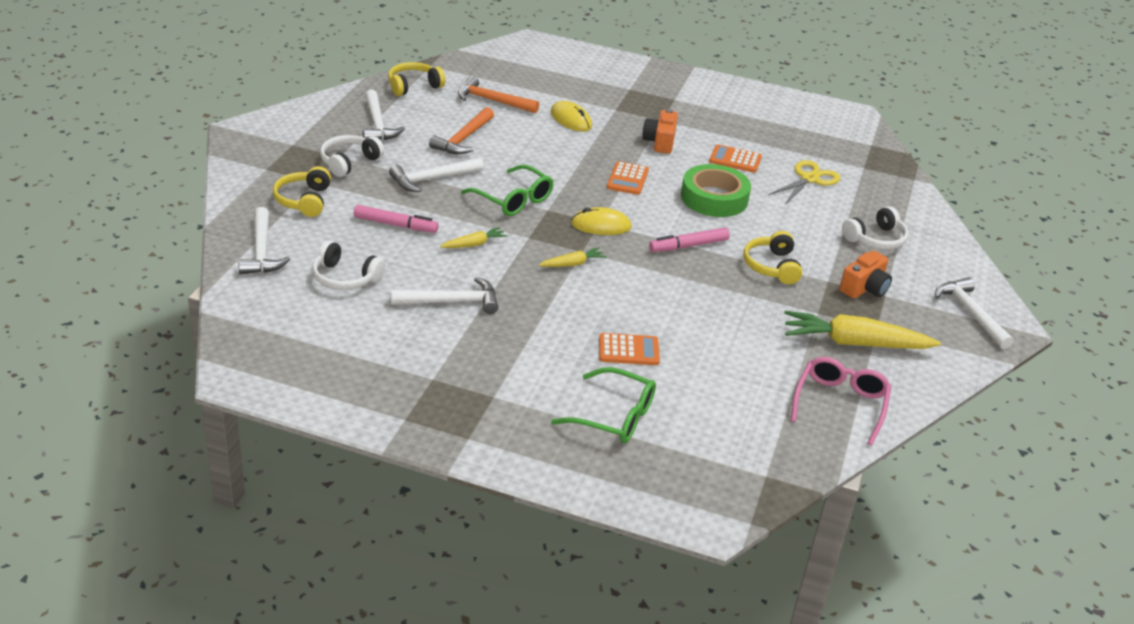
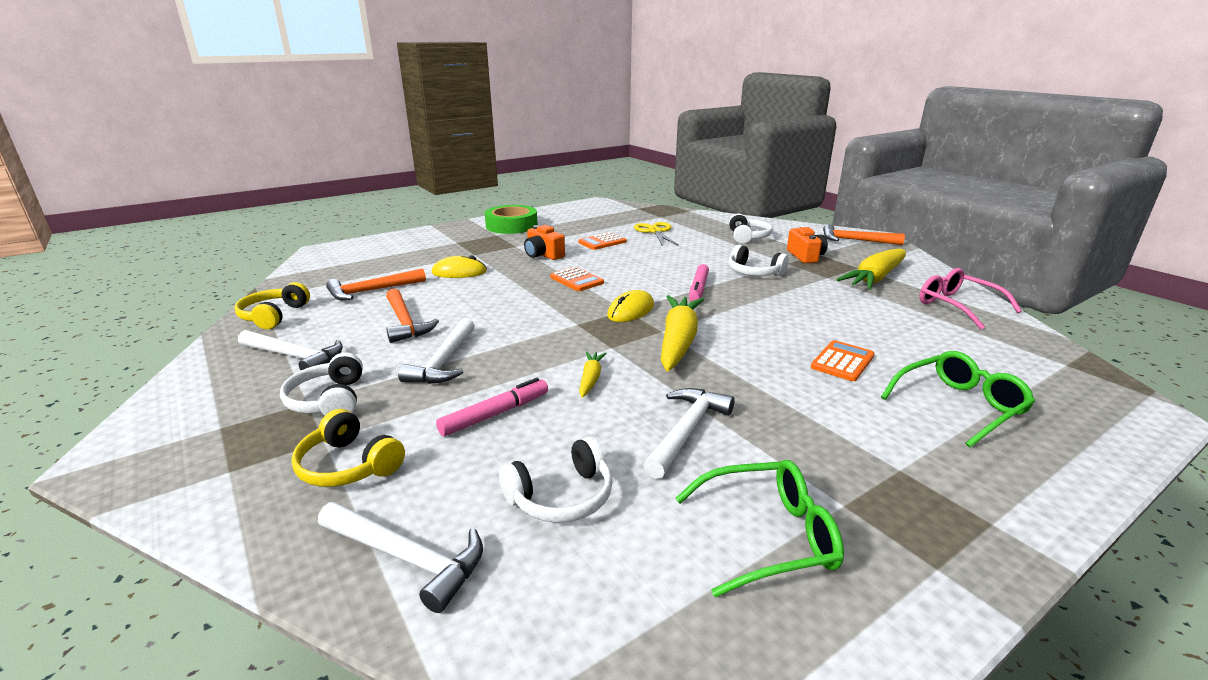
camera: 50 degrees left, 10 degrees down
green glasses [461,165,553,216] -> green glasses moved to [675,460,844,597]
yellow carrot [539,247,607,267] -> yellow carrot [661,295,704,371], size x2.07
green tape [681,164,751,217] -> green tape moved to [485,205,538,234]
yellow headphones [743,231,802,284] -> white headphones [728,245,789,276]
white hammer [935,277,1014,349] -> orange hammer [823,224,905,245]

